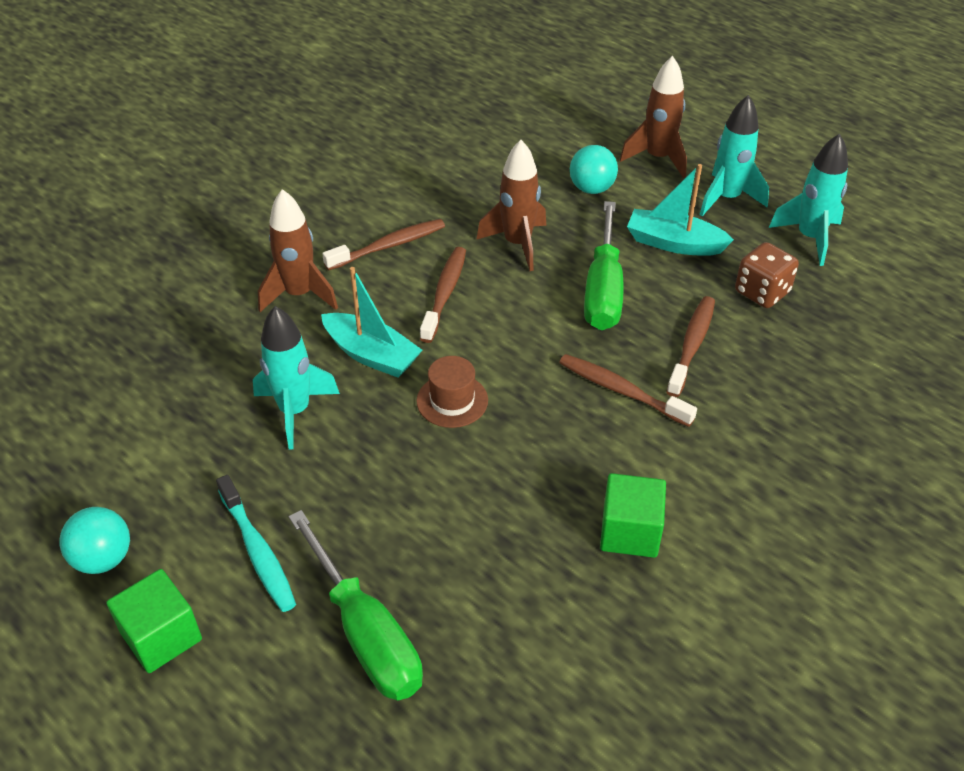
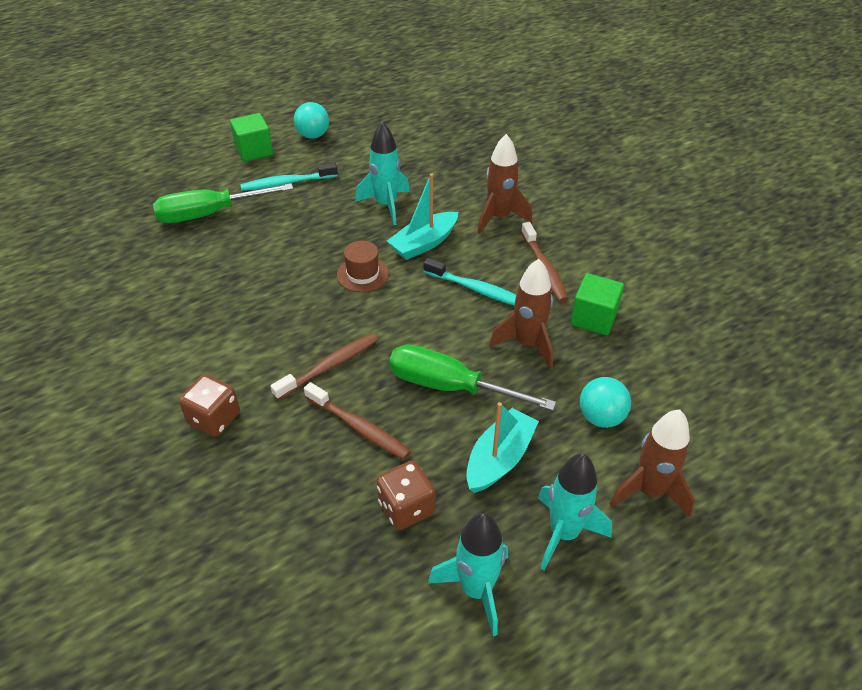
camera: 105 degrees right, 0 degrees up
brown toothbrush [420,247,466,343] -> turquoise toothbrush [424,258,516,305]
green cube [600,473,666,558] -> green cube moved to [570,273,624,335]
none -> brown dice [179,374,240,437]

